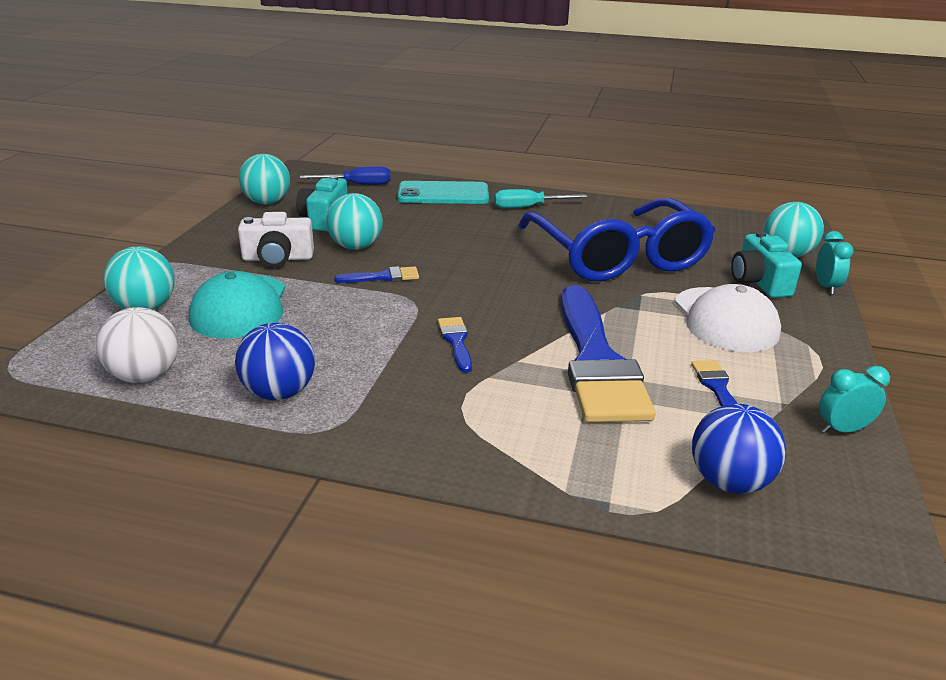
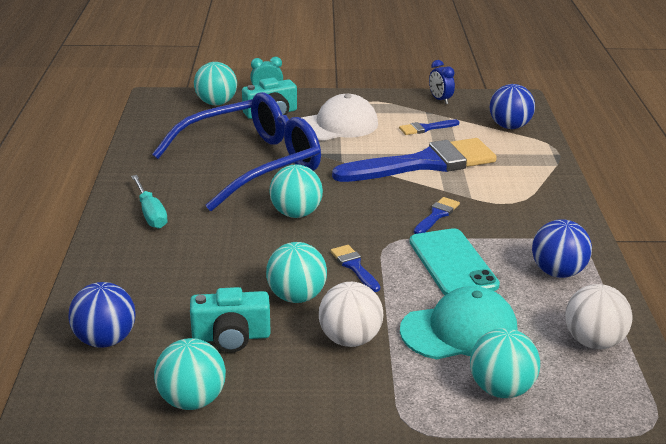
camera: 105 degrees left, 0 degrees up
white camera [238,212,314,267] -> white ball [319,282,383,347]
blue screwdriver [300,166,390,185] -> blue ball [68,282,136,348]
turquoise phone [397,181,489,204] -> turquoise phone moved to [410,228,500,295]
blue brush [438,317,472,373] -> blue brush turned 150 degrees clockwise [414,197,460,234]
turquoise clock [819,366,890,433] -> blue clock [429,60,455,104]
none -> turquoise ball [269,164,323,218]

